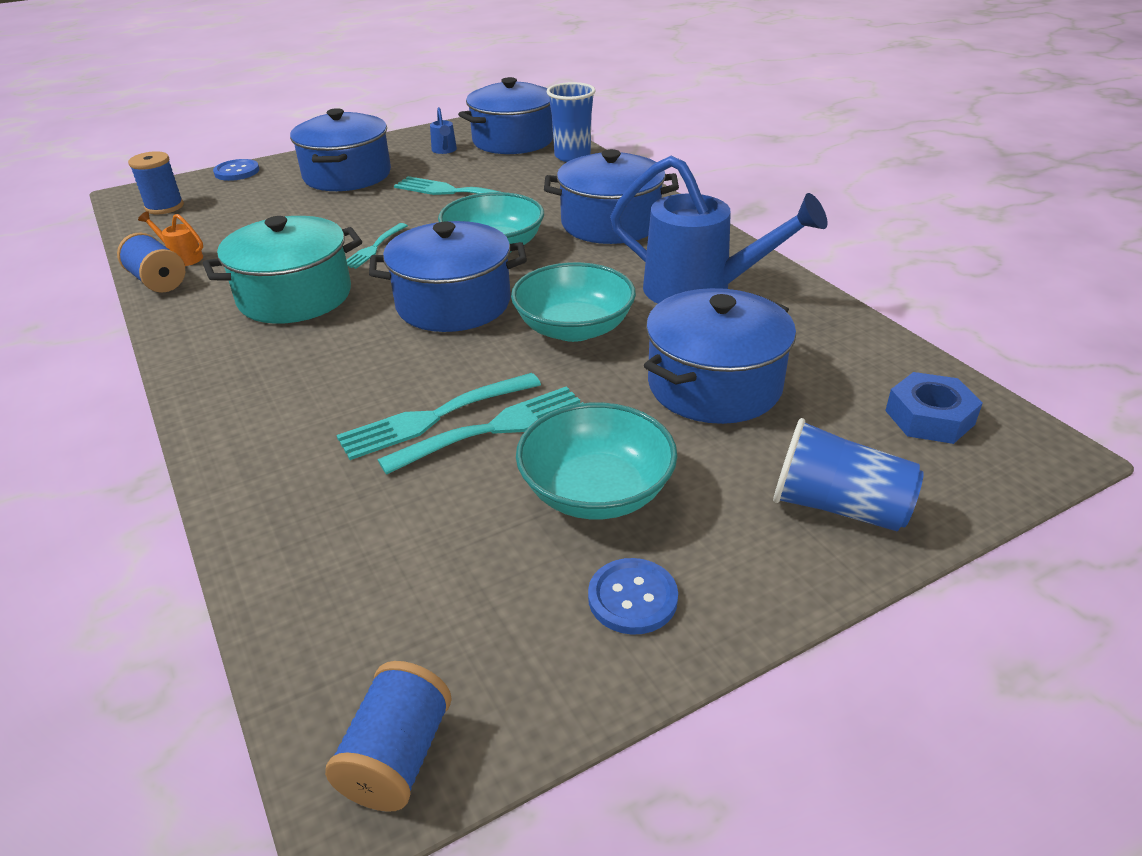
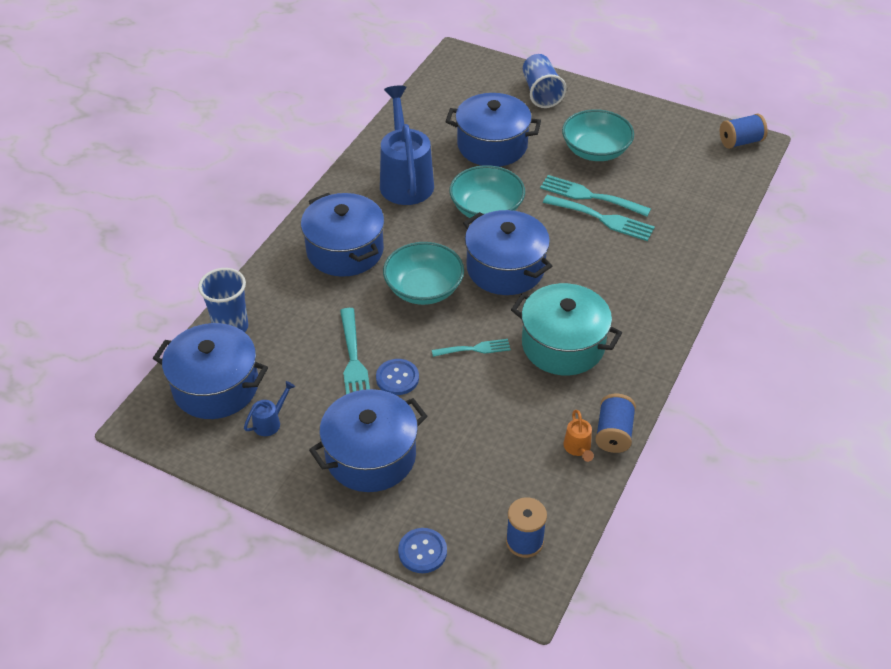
camera: 125 degrees left, 10 degrees up
blue button [588,558,678,635] -> blue button moved to [376,359,419,395]
blue nut [885,372,983,444] -> none

